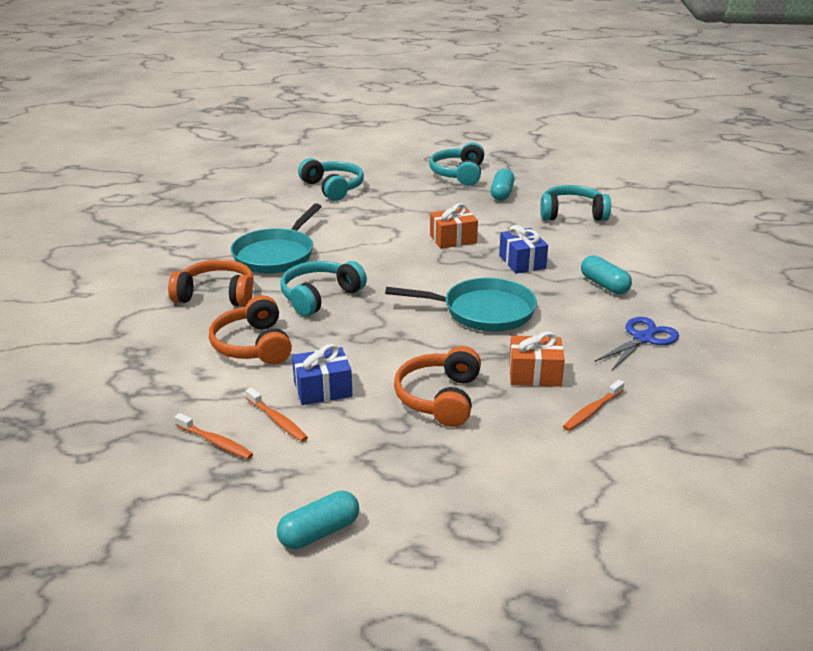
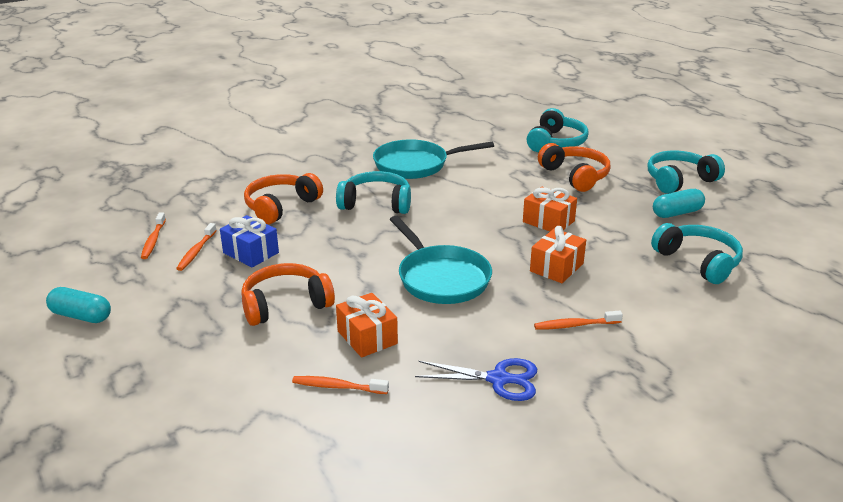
camera: 55 degrees right, 0 degrees up
orange headphones [168,259,254,307] -> orange headphones moved to [538,143,611,192]
blue gift [499,225,548,274] -> orange gift [530,226,586,283]
turquoise capsule [581,255,632,294] -> orange toothbrush [534,311,623,330]

